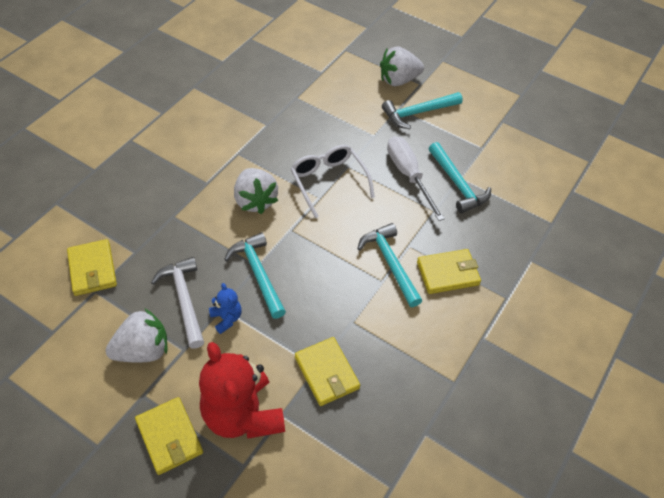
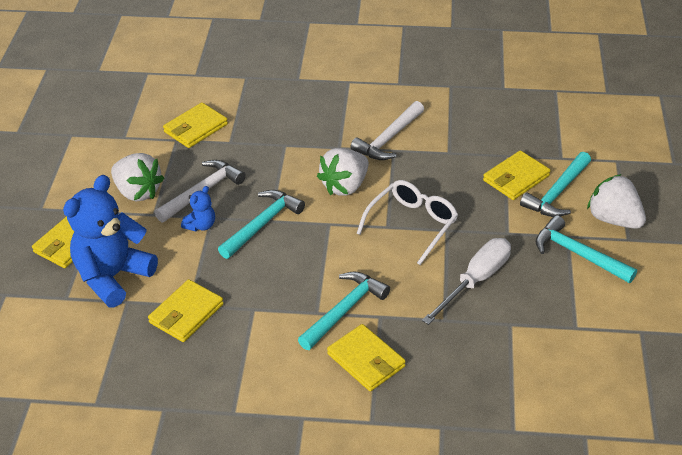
camera: 65 degrees right, 10 degrees down
red teddy bear [199,342,285,439] -> blue teddy bear [63,175,158,307]
turquoise hammer [428,142,491,213] -> turquoise hammer moved to [520,152,591,217]
none -> white hammer [350,101,424,160]
none -> yellow wallet [483,150,551,200]

